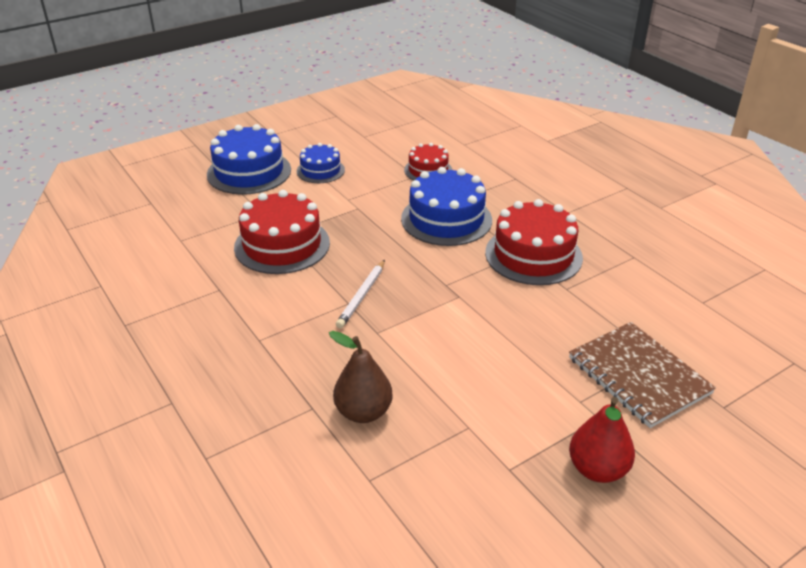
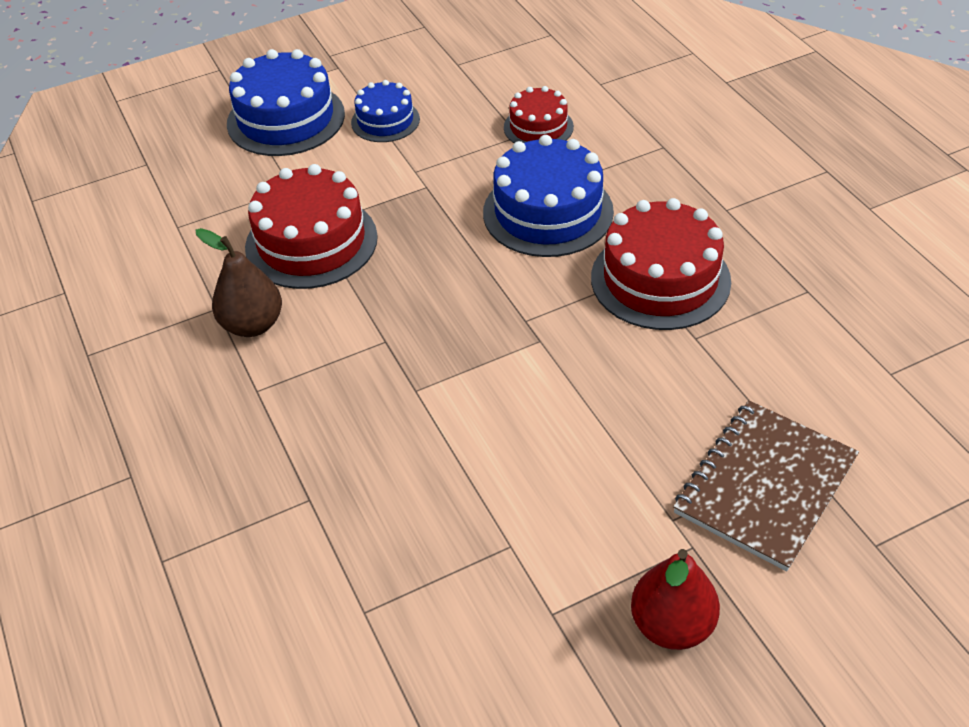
camera: 10 degrees right, 10 degrees up
brown pear [329,331,393,423] -> brown pear moved to [196,228,282,337]
white pencil [336,260,385,328] -> none
brown notebook [569,322,716,428] -> brown notebook turned 60 degrees clockwise [673,400,859,571]

